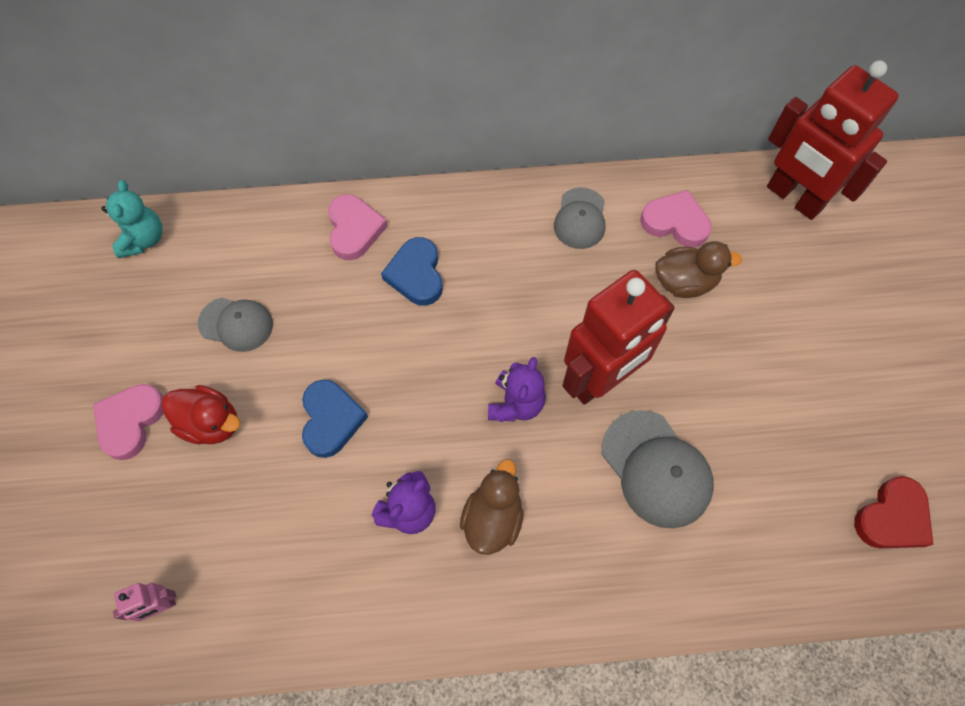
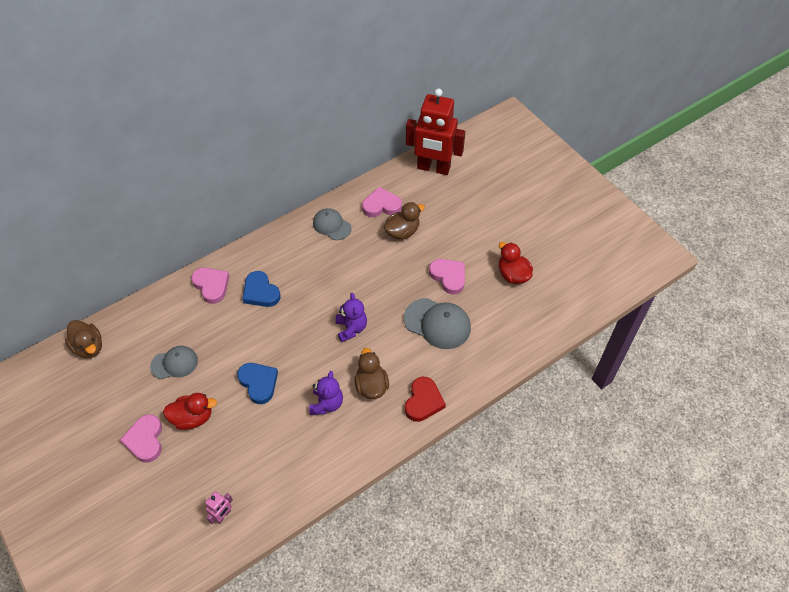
camera: 30 degrees left, 10 degrees down
turquoise teddy bear [101,180,162,258] -> brown duck [65,320,102,358]
grey cap [554,187,605,249] -> grey cap turned 150 degrees clockwise [313,208,352,240]
red robot [562,270,675,405] -> none
red heart [854,476,933,548] -> red heart moved to [405,376,446,422]
none -> pink heart [429,259,465,294]
none -> red duck [499,242,533,284]

